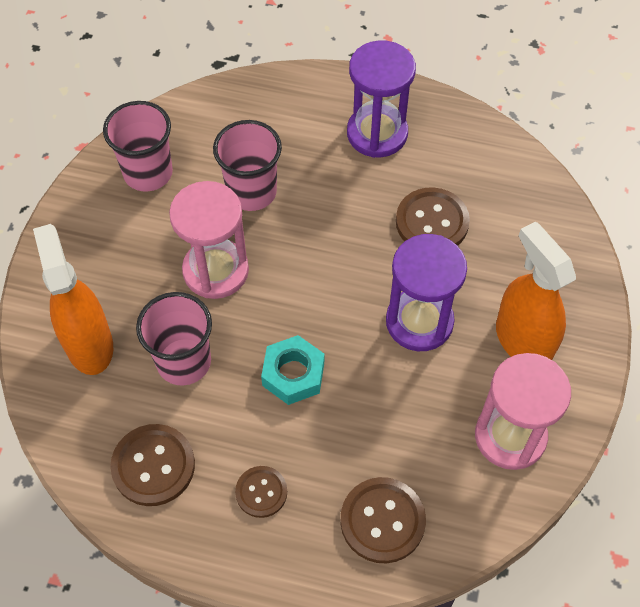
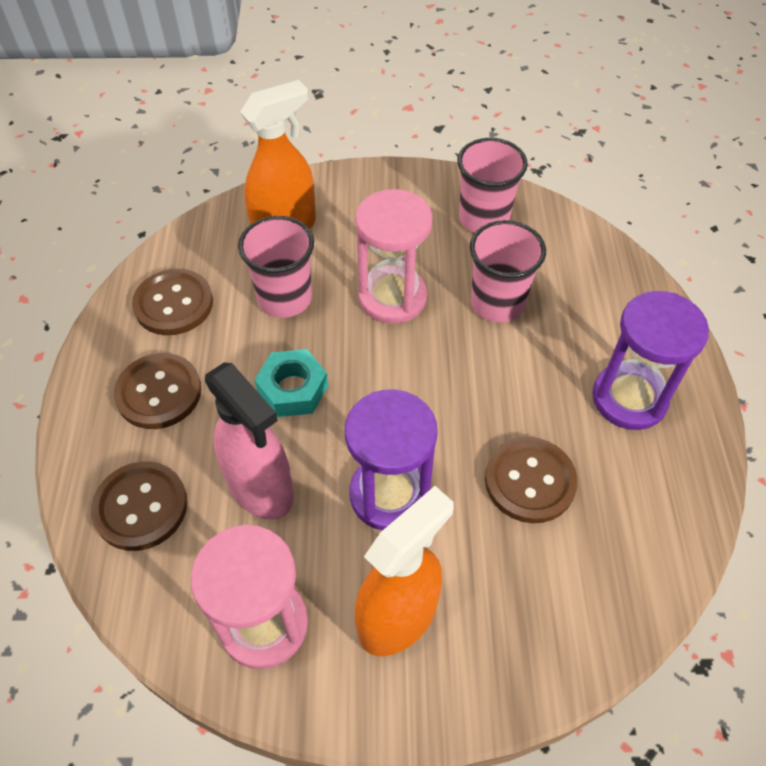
camera: 75 degrees right, 5 degrees down
brown button [235,466,287,518] -> brown button [114,353,201,429], size x1.62
none -> pink spray bottle [205,363,294,520]

